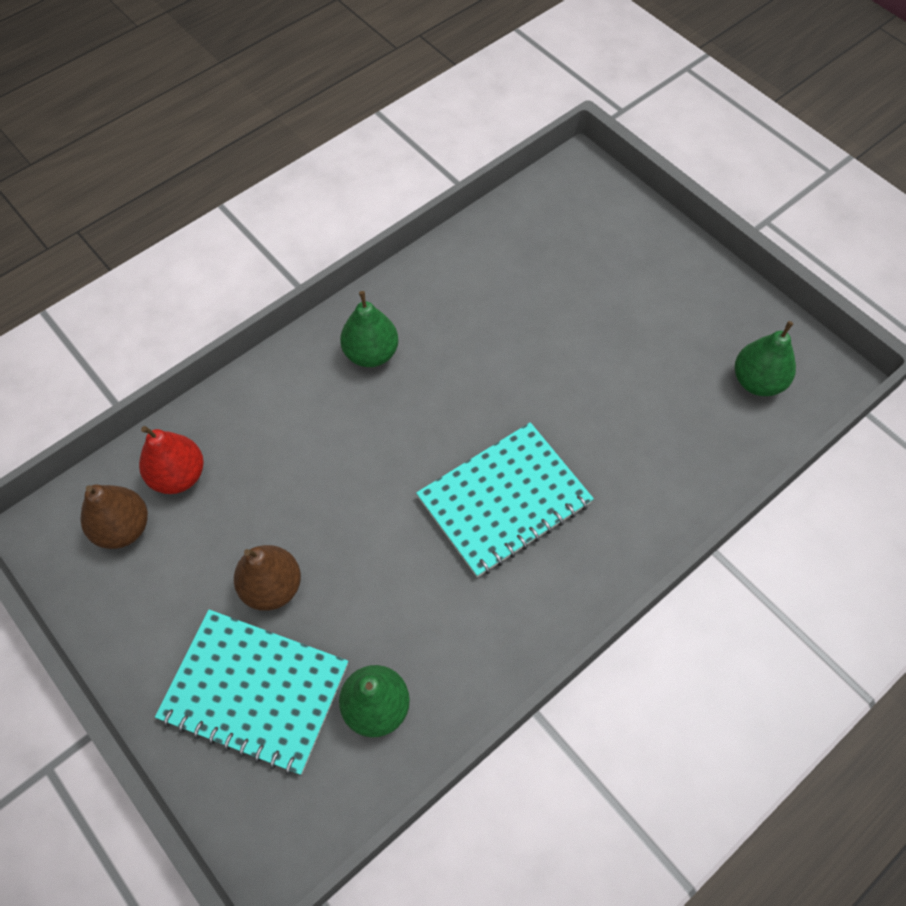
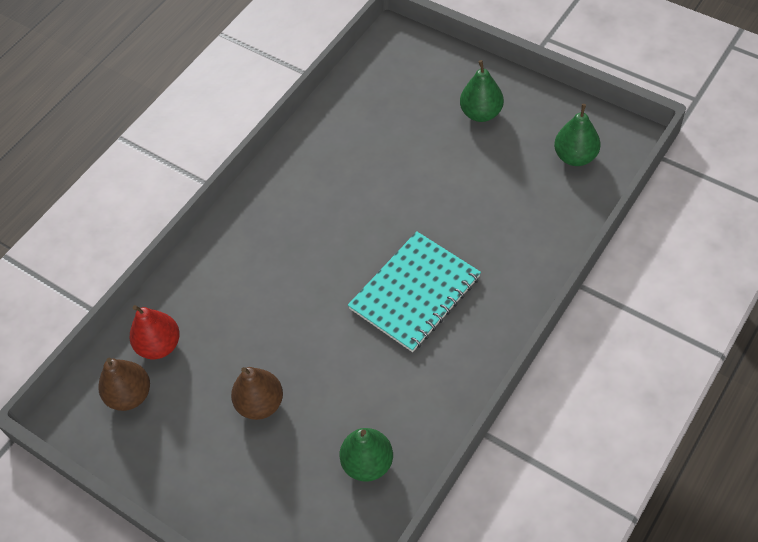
camera: 10 degrees left, 5 degrees down
turquoise notebook [155,609,348,775] -> none
green pear [340,291,398,367] -> green pear moved to [460,60,504,122]

